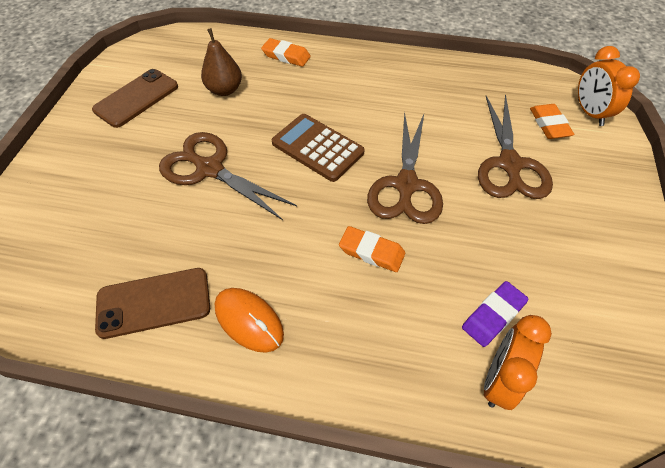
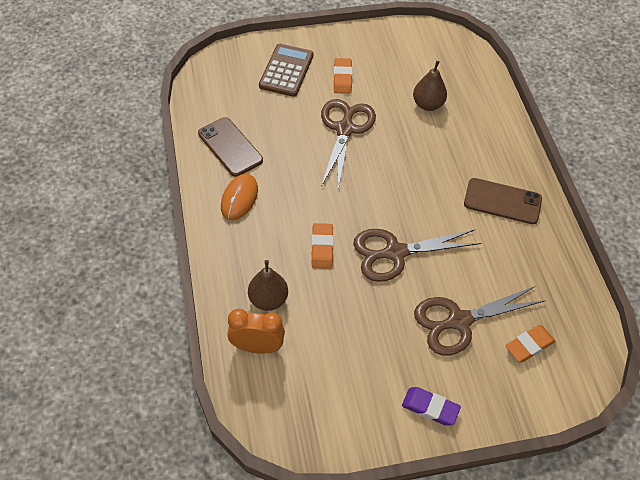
camera: 65 degrees right, 0 degrees up
brown phone [92,69,178,128] -> brown phone moved to [464,178,542,224]
orange eraser [261,38,311,67] -> orange eraser moved to [333,58,352,94]
brown calculator [272,114,365,182] -> brown calculator moved to [259,44,313,97]
purple eraser [462,281,529,347] -> purple eraser moved to [402,387,461,426]
orange clock [578,46,640,126] -> none
none -> brown pear [248,260,288,311]

